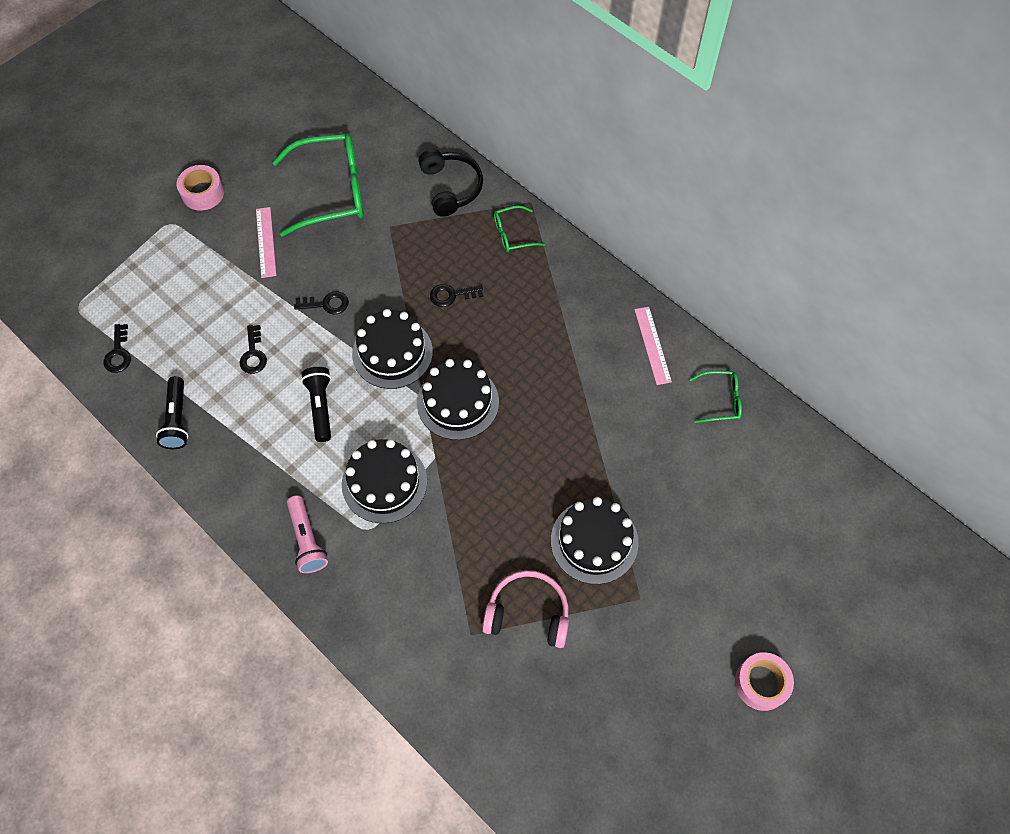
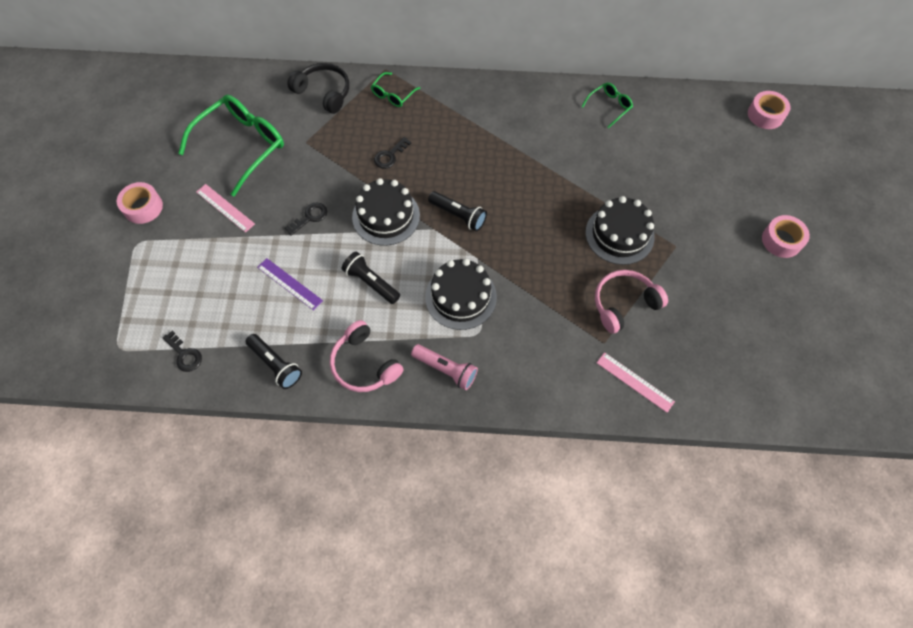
camera: 40 degrees left, 0 degrees up
black key [240,325,267,374] -> purple ruler [257,258,323,310]
black cake [417,359,499,440] -> black flashlight [428,191,487,231]
pink ruler [634,307,672,385] -> pink ruler moved to [597,352,675,413]
none -> pink headphones [330,320,404,392]
none -> pink tape [748,91,791,129]

